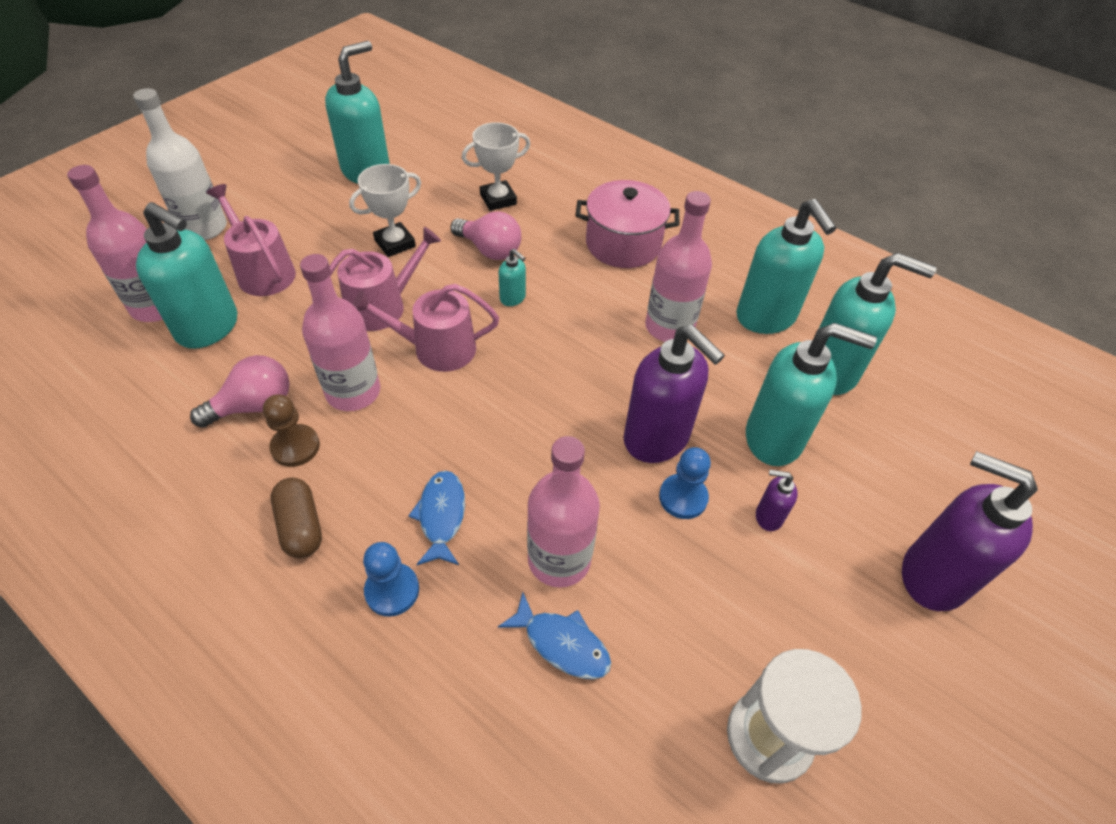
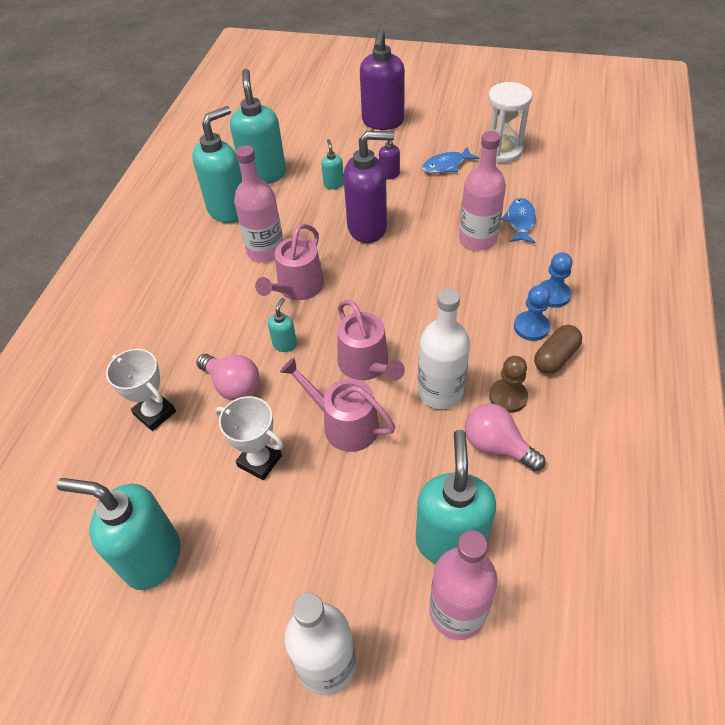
camera: 110 degrees left, 0 degrees up
pink watering can [206,184,296,296] -> pink watering can moved to [255,223,324,300]
pink bottle [300,254,380,411] -> white bottle [418,288,470,409]
blue fish [408,470,465,565] -> blue fish moved to [422,147,479,173]
pink light bulb [450,211,521,260] -> pink light bulb turned 120 degrees clockwise [196,354,260,401]
pink pot [575,180,679,268] -> none
purple soap dispenser [623,325,725,463] -> purple soap dispenser turned 60 degrees clockwise [344,131,394,243]
blue pawn [659,447,711,519] -> blue pawn moved to [514,285,550,341]
turquoise soap dispenser [746,323,877,466] -> turquoise soap dispenser [321,139,344,189], size x0.45

